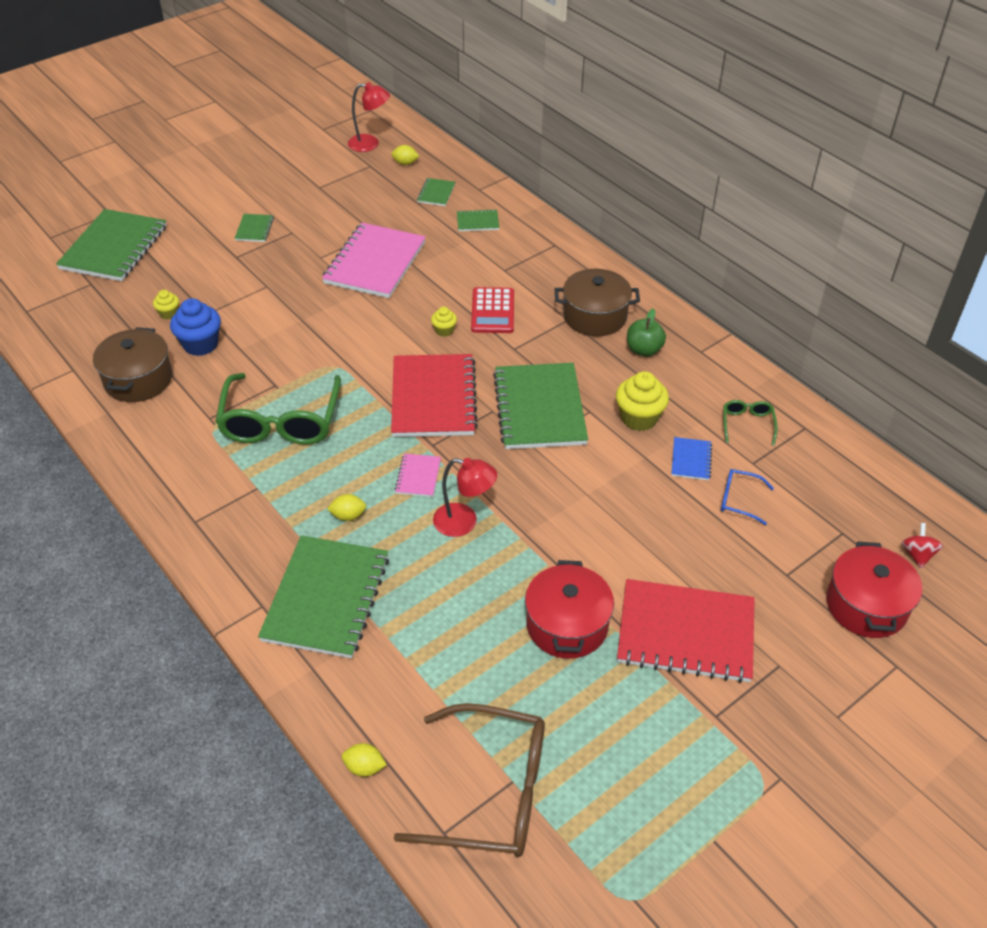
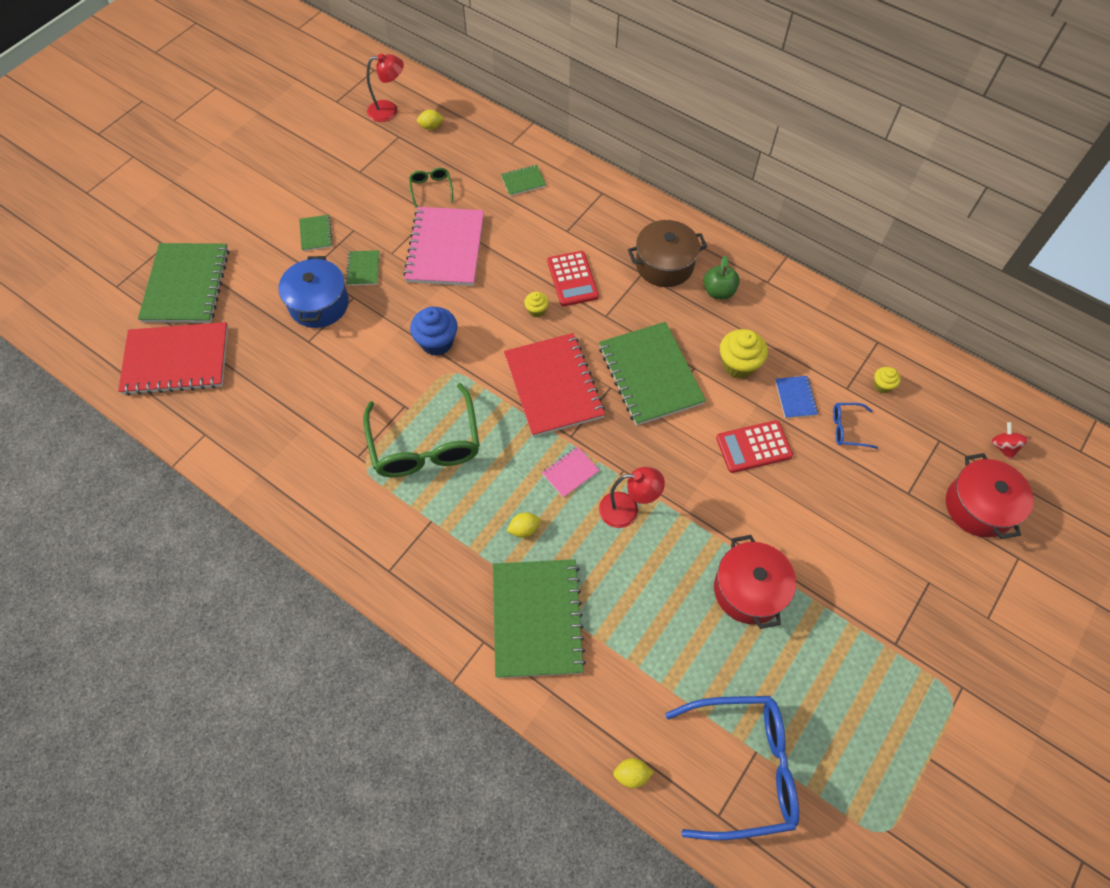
camera: 15 degrees left, 15 degrees up
brown pot [93,327,172,402] -> none
yellow cupcake [153,290,179,320] -> yellow cupcake moved to [874,367,901,393]
blue cupcake [170,298,221,356] -> blue cupcake moved to [410,307,457,356]
brown glasses [394,703,545,857] -> blue glasses [665,696,799,840]
pink notebook [395,454,441,497] -> pink notebook turned 60 degrees clockwise [542,447,600,498]
green notebook [417,178,455,206] -> green notebook moved to [346,250,380,286]
red notebook [617,579,755,683] -> red notebook moved to [118,322,228,396]
green glasses [723,400,778,446] -> green glasses moved to [409,168,453,208]
none -> blue pot [278,256,349,328]
none -> red calculator [716,420,793,473]

